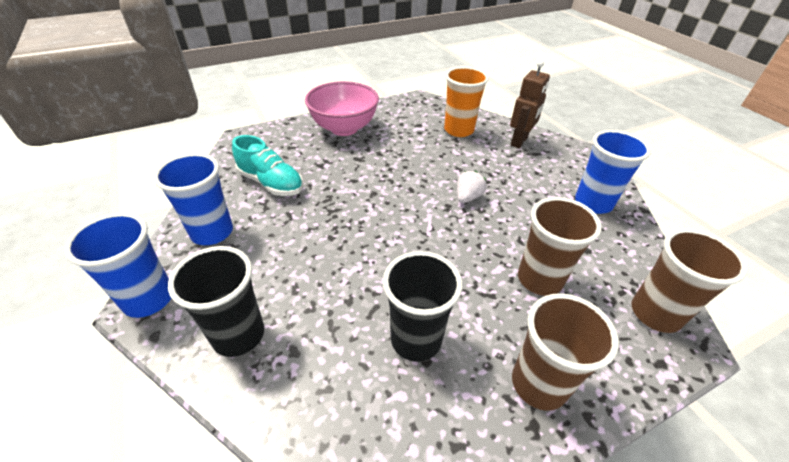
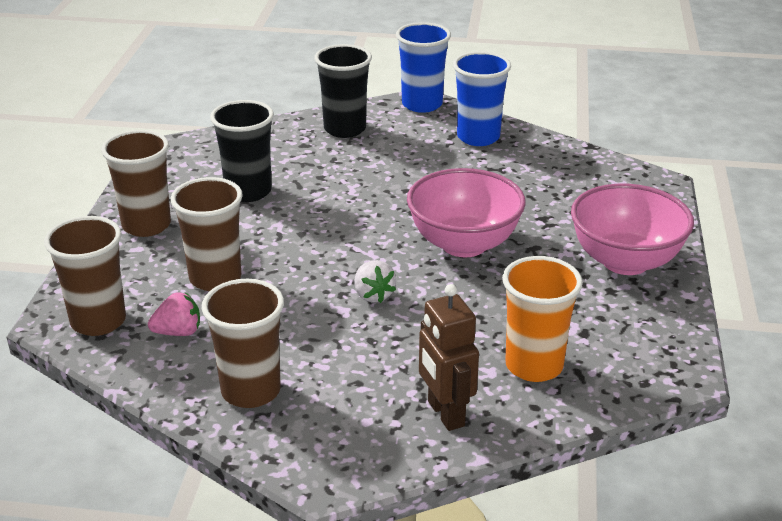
camera: 125 degrees right, 10 degrees down
turquoise shoe [232,135,303,196] -> none
blue cup [575,130,651,214] -> brown cup [202,279,284,408]
none -> pink strawberry [148,292,200,336]
none -> pink bowl [407,168,526,257]

